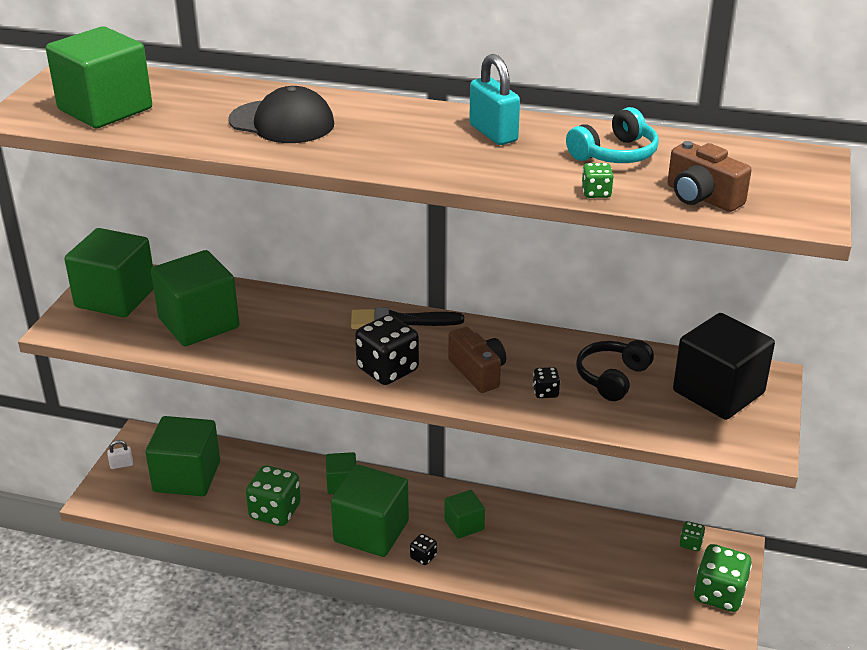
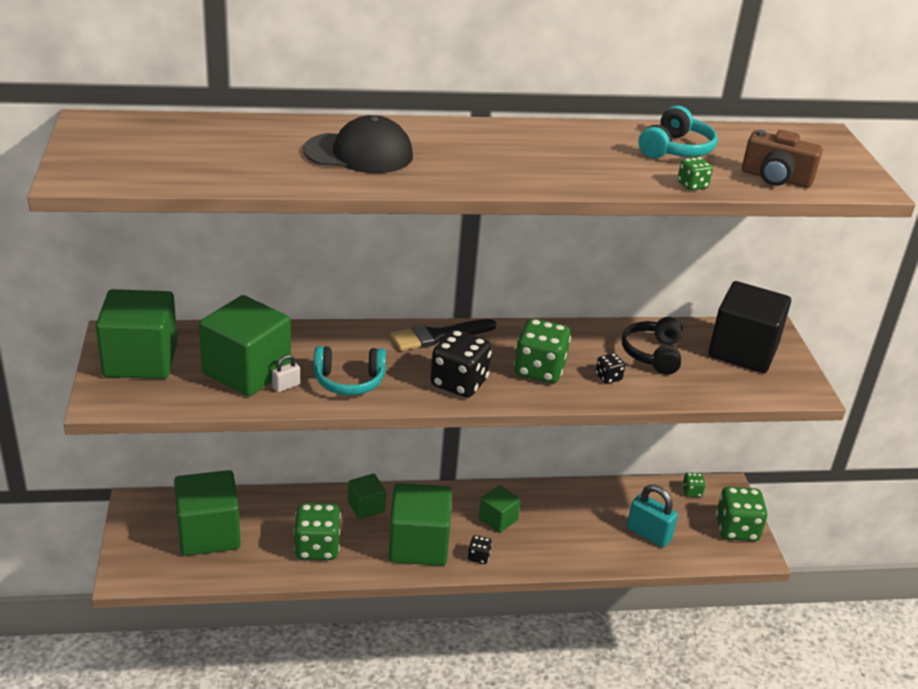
camera: 25 degrees left, 0 degrees up
green cube [46,26,152,128] -> none
white padlock [107,440,133,469] -> white padlock moved to [272,355,300,392]
brown camera [448,327,506,393] -> green dice [514,319,571,383]
turquoise padlock [469,54,520,145] -> turquoise padlock moved to [627,485,678,547]
none -> turquoise headphones [314,346,386,395]

